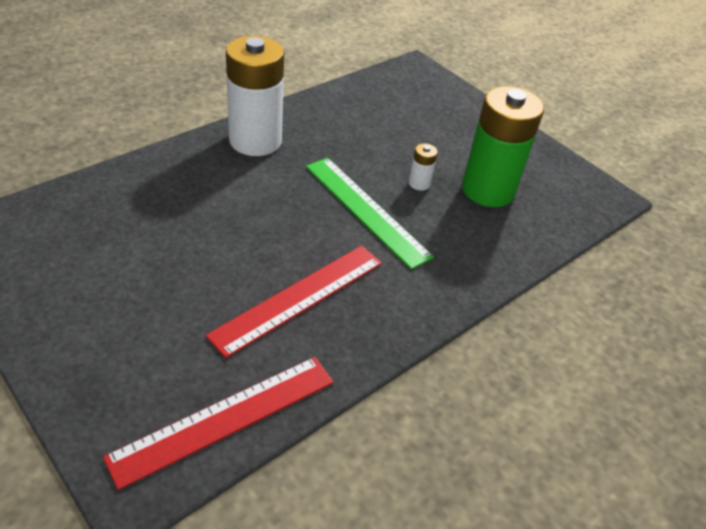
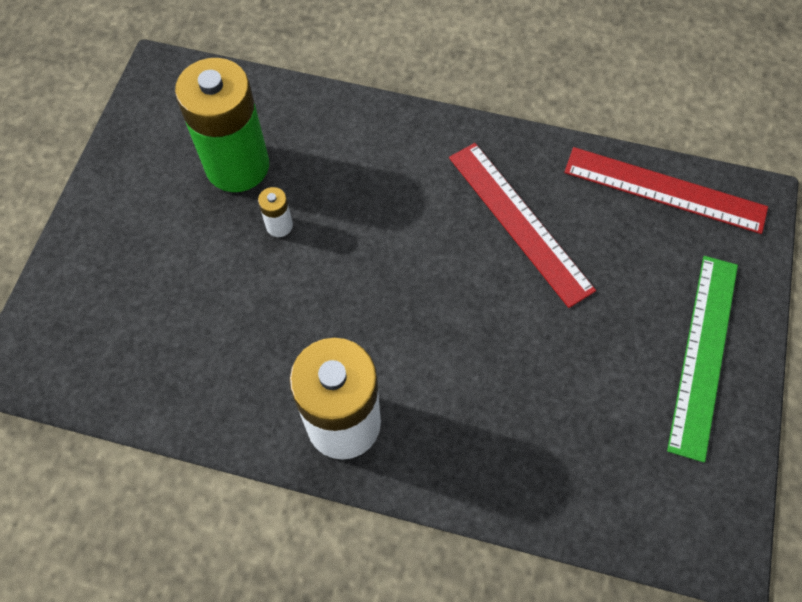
camera: 120 degrees left, 20 degrees up
red ruler [206,246,382,358] -> red ruler turned 45 degrees clockwise [449,143,596,308]
green ruler [306,158,434,269] -> green ruler moved to [667,256,738,462]

